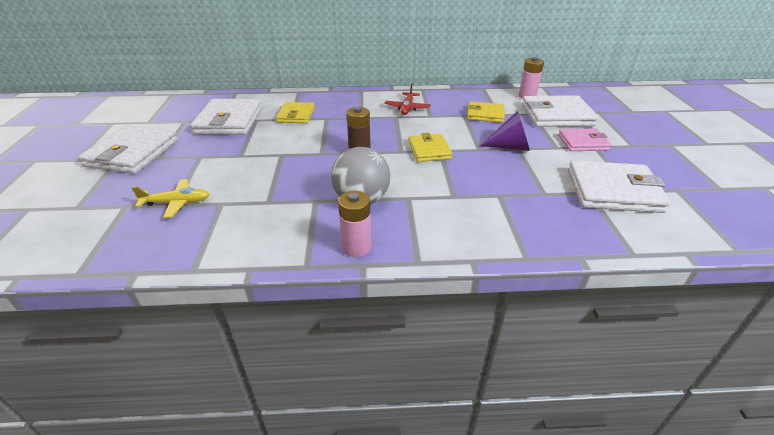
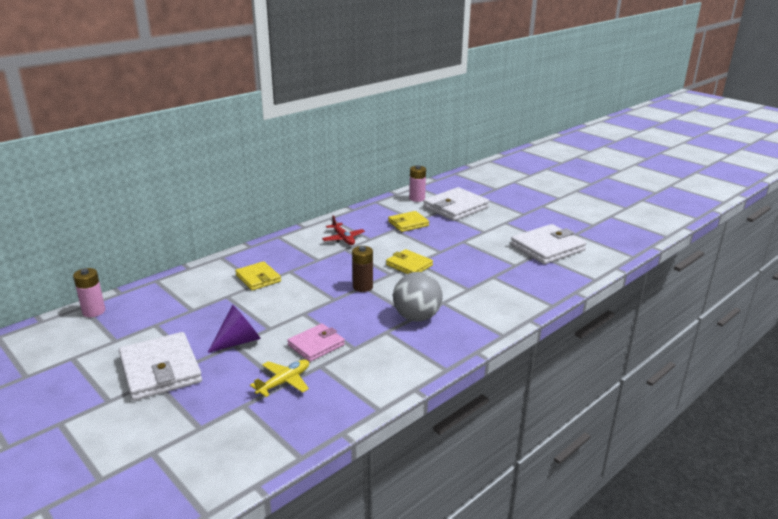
camera: 40 degrees left, 10 degrees down
white wallet [191,99,262,135] -> none
pink battery [338,191,371,257] -> pink battery moved to [73,268,105,317]
purple cone [480,111,530,151] -> purple cone moved to [208,304,261,353]
pink wallet [558,129,611,151] -> pink wallet moved to [287,324,345,362]

